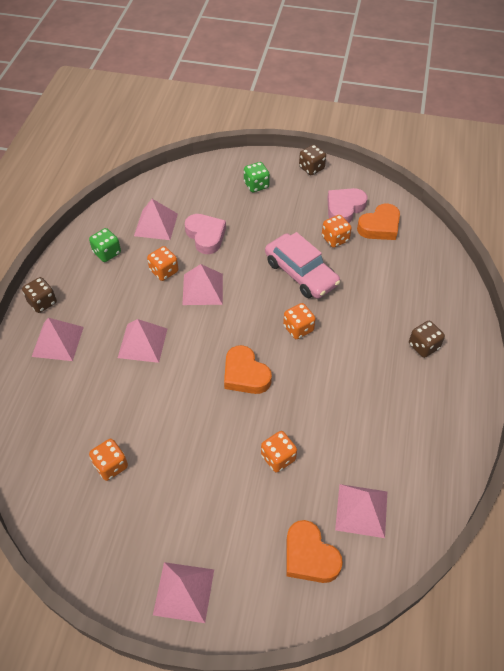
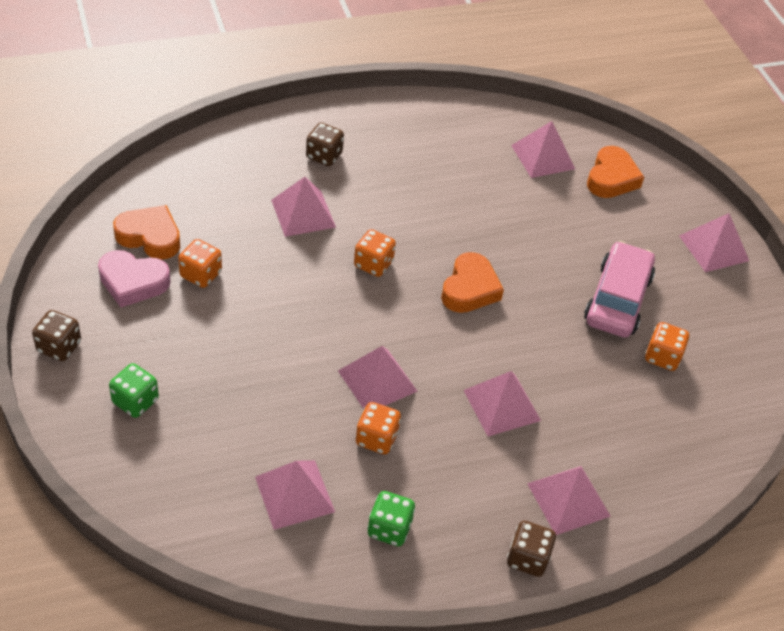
camera: 125 degrees left, 5 degrees down
pink heart [185,214,226,254] -> none
orange dice [261,431,297,472] -> none
pink car [265,232,340,299] -> pink car moved to [584,241,655,338]
none -> pink pyramid [271,177,336,237]

